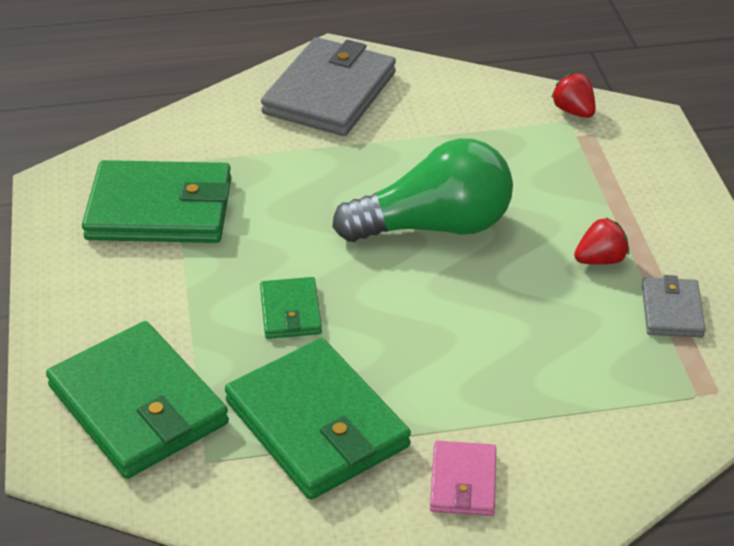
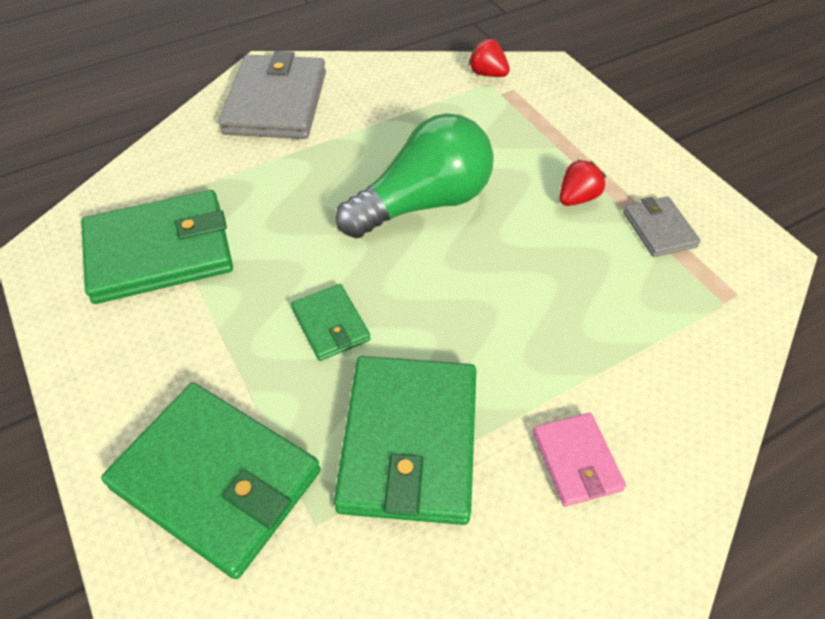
camera: 20 degrees left, 10 degrees up
green wallet [225,338,411,500] -> green wallet turned 60 degrees clockwise [334,356,476,525]

